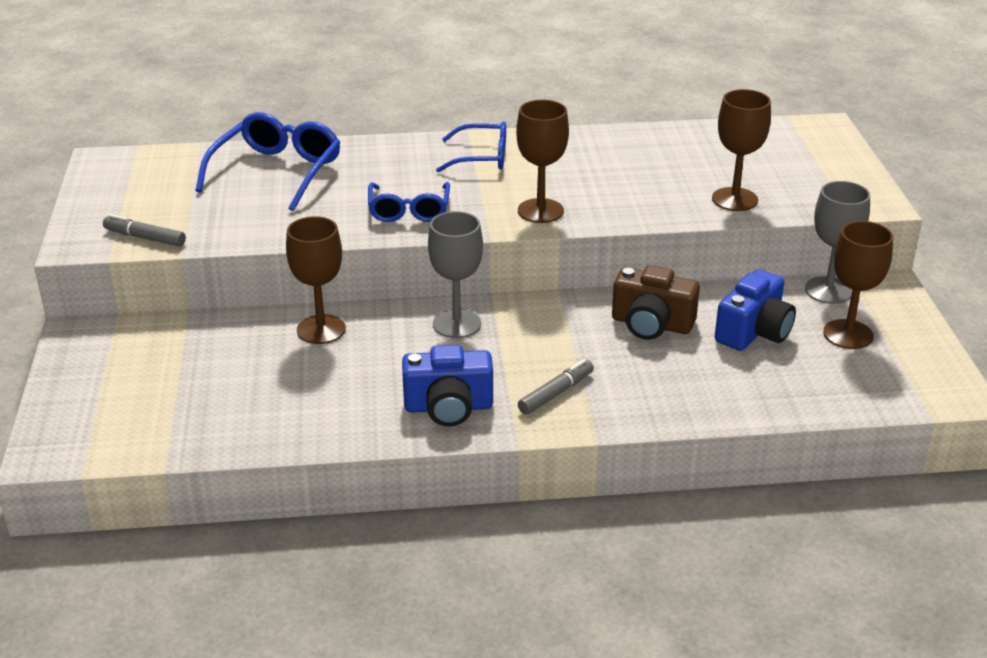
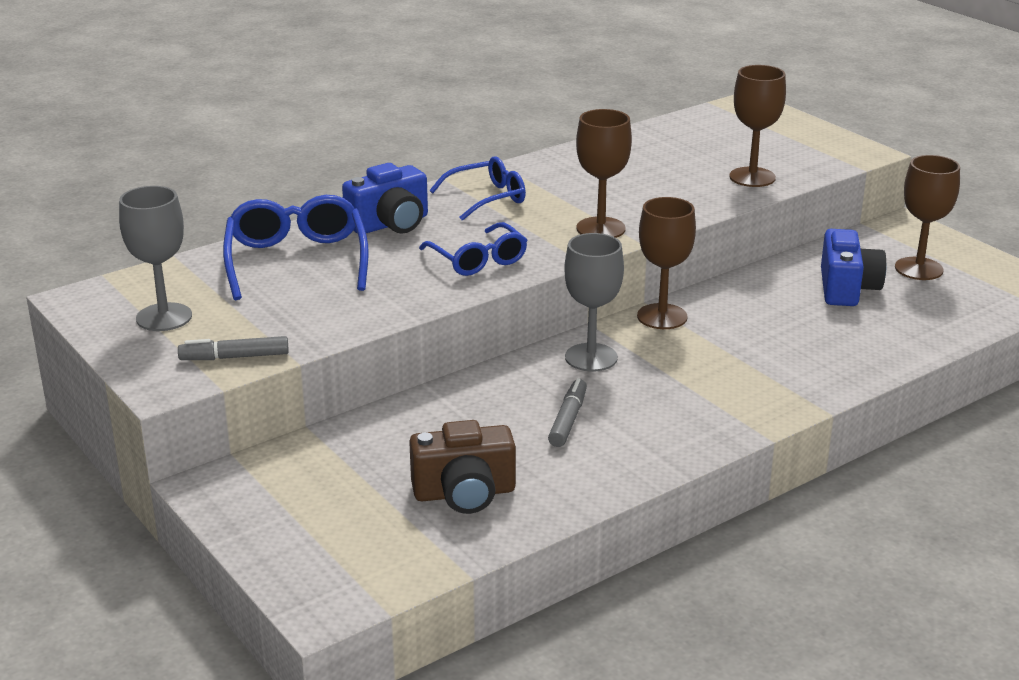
camera: 30 degrees left, 5 degrees down
brown goblet [286,216,346,344] -> brown goblet moved to [637,197,696,329]
blue camera [402,345,493,427] -> blue camera moved to [342,163,428,234]
grey marker [518,359,594,415] -> grey marker moved to [548,378,587,447]
brown camera [612,265,700,340] -> brown camera moved to [409,420,516,514]
grey goblet [805,181,870,304] -> grey goblet moved to [119,186,192,331]

